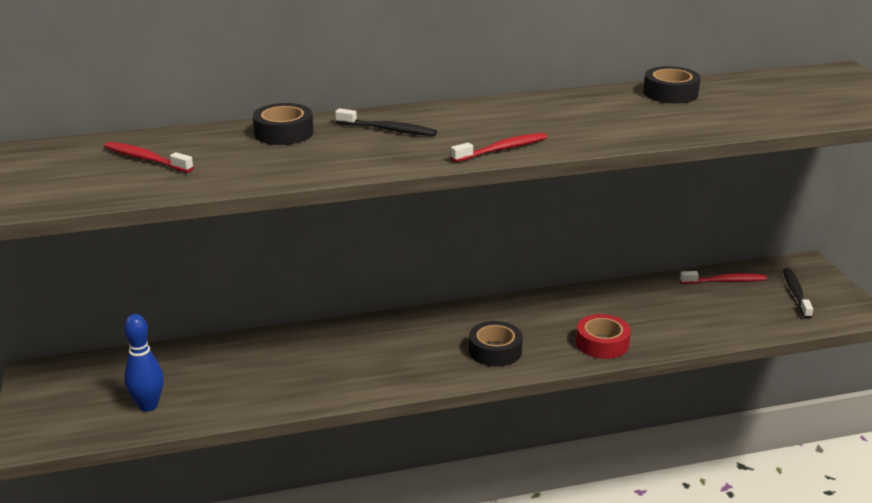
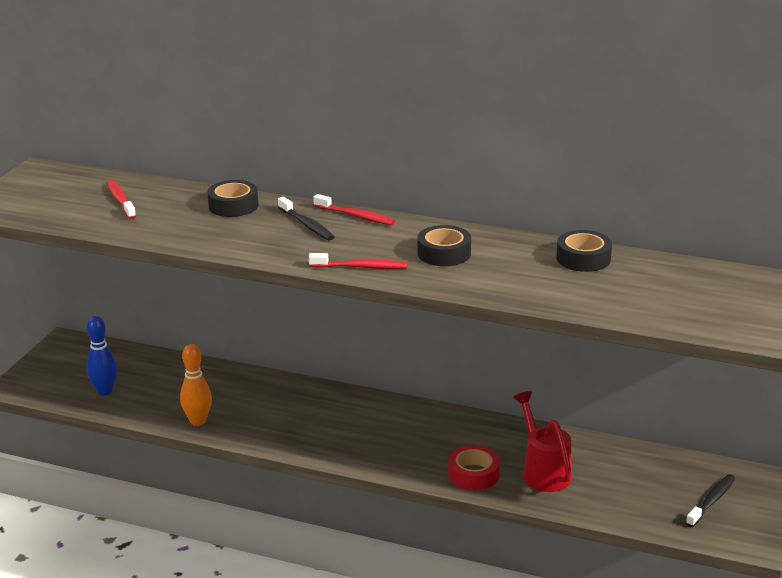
camera: 35 degrees right, 0 degrees up
black tape [469,321,523,367] -> black tape moved to [417,225,471,266]
red toothbrush [680,271,767,284] -> red toothbrush moved to [313,194,395,225]
none -> orange bowling pin [180,344,212,426]
none -> red watering can [513,391,572,492]

